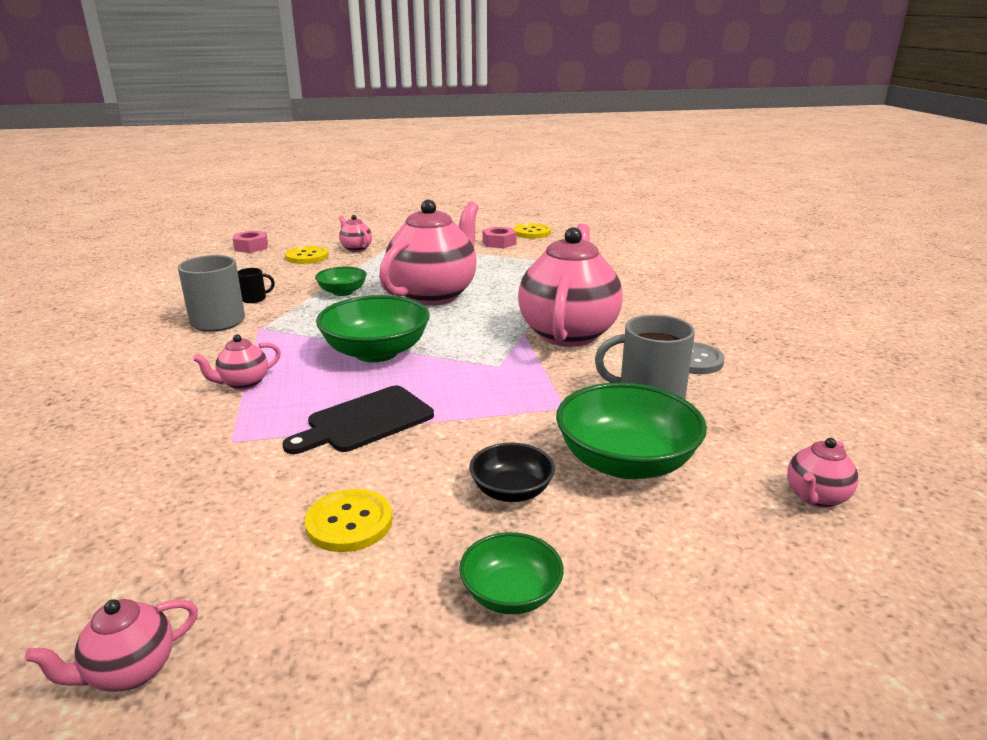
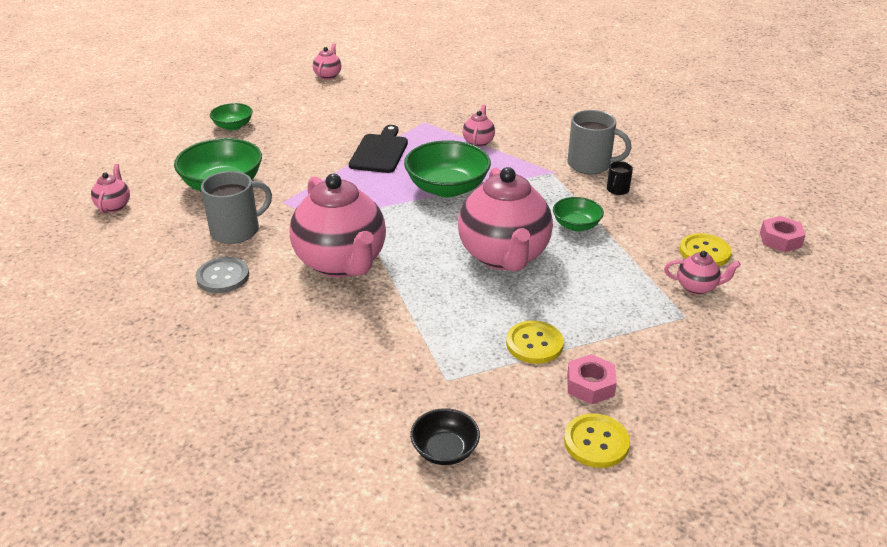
camera: 140 degrees right, 10 degrees up
yellow button [305,489,392,552] -> yellow button moved to [506,320,564,364]
black bowl [469,443,555,502] -> black bowl moved to [410,408,480,465]

